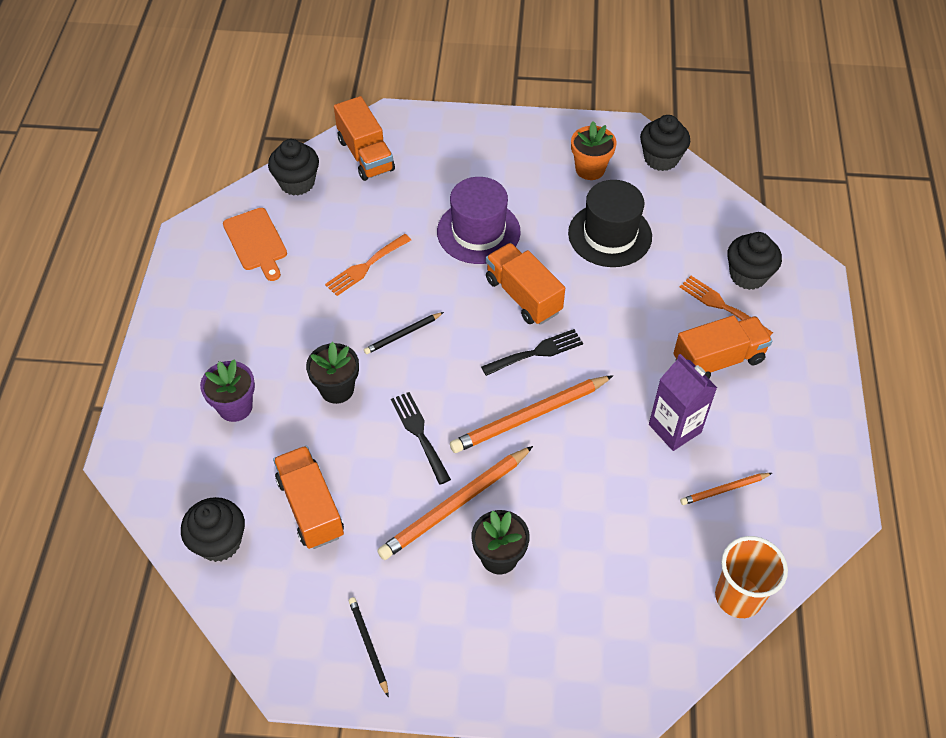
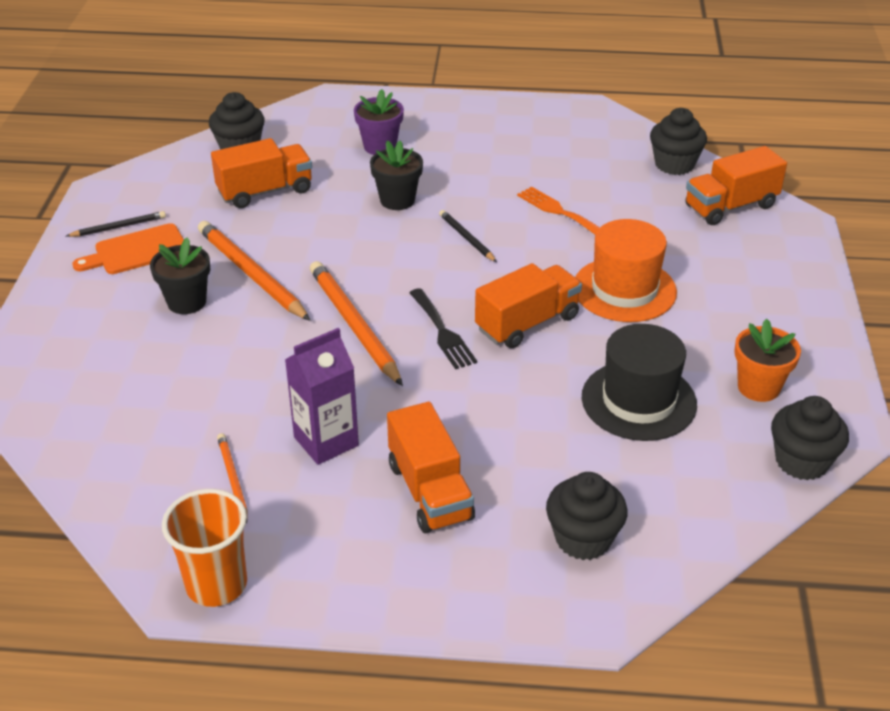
camera: 90 degrees right, 15 degrees down
orange cutting board [223,208,287,281] -> orange cutting board moved to [72,223,184,274]
black fork [391,392,451,485] -> none
purple hat [437,177,521,264] -> orange hat [575,219,677,322]
orange fork [680,276,773,336] -> none
orange cup [715,536,788,618] -> orange cup moved to [162,489,247,607]

